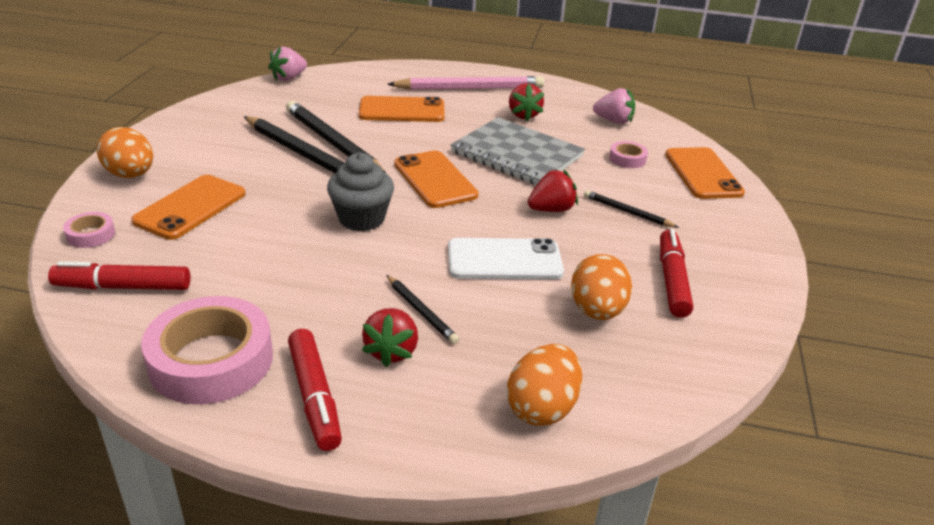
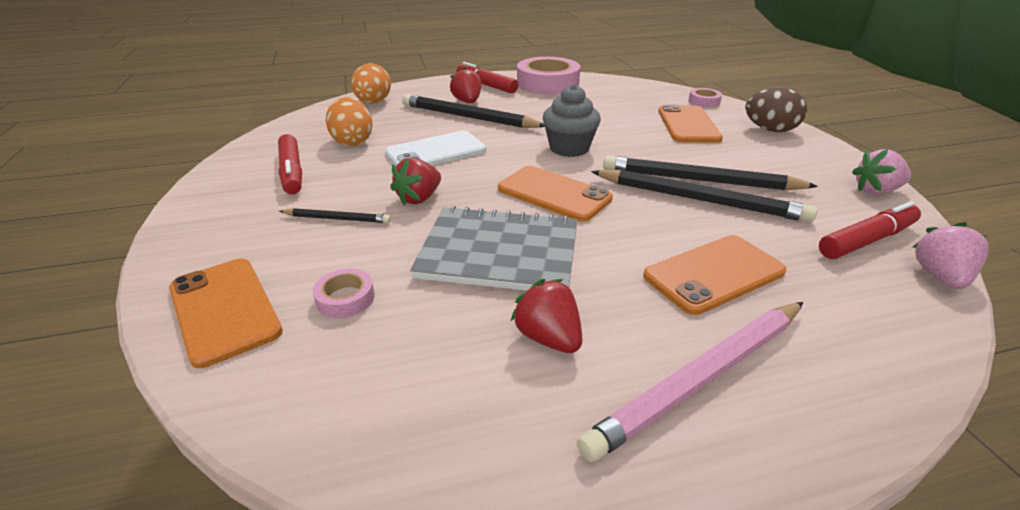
camera: 155 degrees right, 0 degrees up
red marker [48,261,190,290] -> red marker moved to [819,201,921,259]
orange egg [97,127,153,178] -> brown egg [745,88,807,132]
black pencil [386,275,459,344] -> black pencil [402,94,545,128], size x1.97
pink strawberry [593,88,635,124] -> pink strawberry moved to [852,149,911,195]

